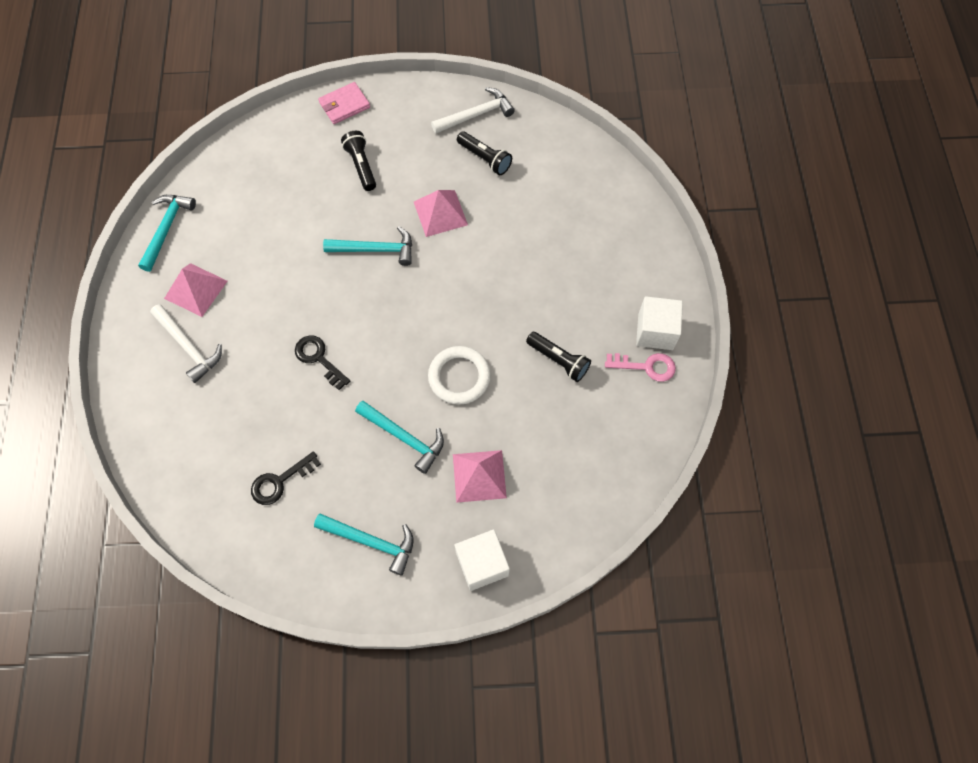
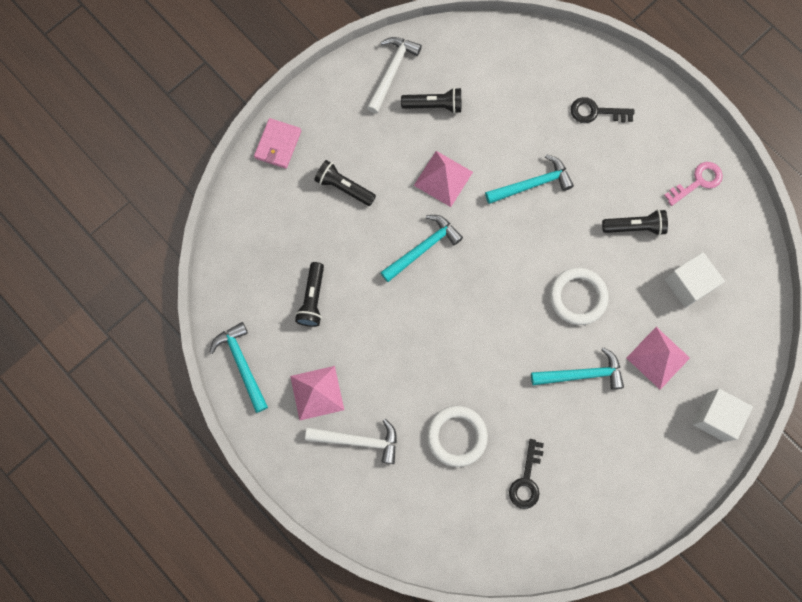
camera: 40 degrees left, 10 degrees up
black key [295,336,350,390] -> black key moved to [571,97,635,123]
turquoise hammer [314,514,413,575] -> turquoise hammer moved to [485,154,574,204]
white cube [636,296,683,350] -> white cube moved to [664,252,725,308]
none -> black flashlight [295,262,324,327]
none -> white ring [427,406,488,467]

